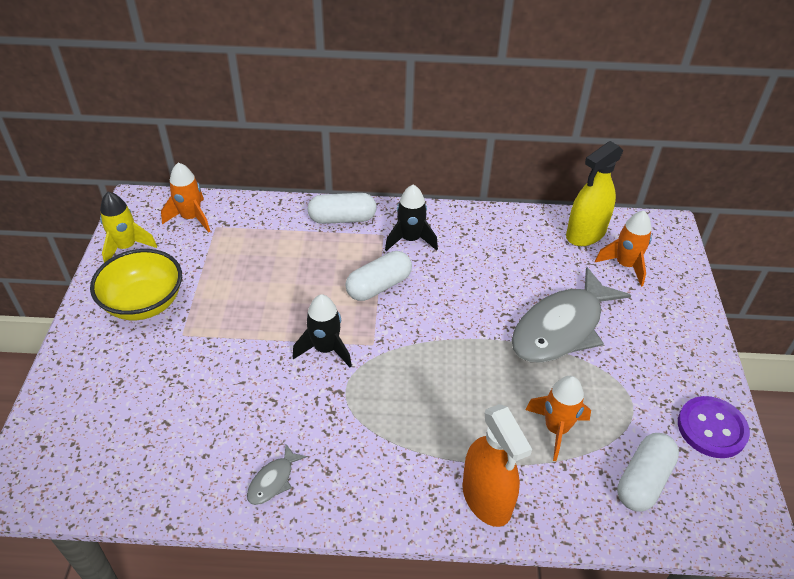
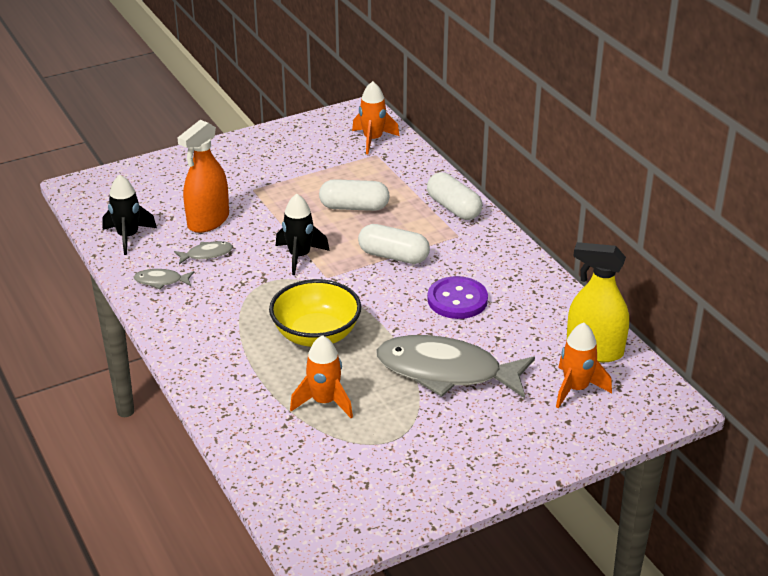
camera: 60 degrees right, 10 degrees down
yellow bowl [90,249,182,320] -> yellow bowl moved to [269,279,361,347]
yellow rocket [100,192,157,263] -> none
black rocket [385,185,438,251] -> black rocket moved to [102,175,157,255]
orange spray bottle [462,404,532,527] -> orange spray bottle moved to [177,120,229,233]
white capsule [617,433,679,512] -> white capsule moved to [319,179,390,211]
purple button [678,396,750,458] -> purple button moved to [427,276,488,319]
none -> grey fish [174,241,233,264]

